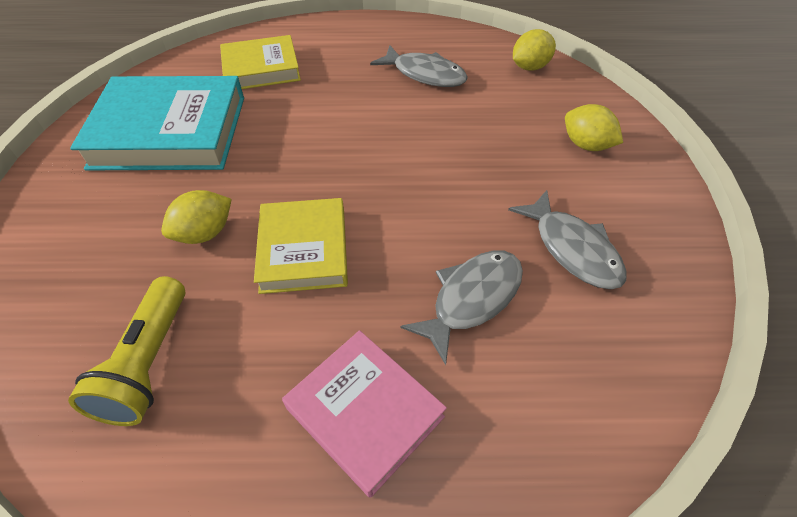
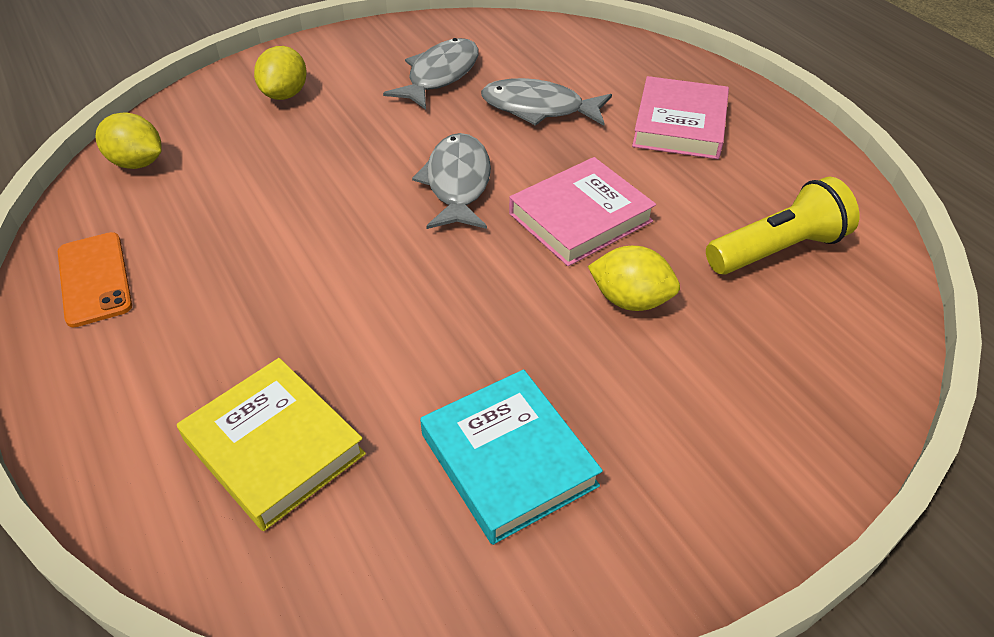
camera: 120 degrees left, 5 degrees down
turquoise book [70,76,244,170] -> turquoise book [420,369,603,545], size x0.62
yellow book [254,198,348,294] -> pink book [509,157,656,266]
grey fish [370,45,468,87] -> grey fish moved to [412,133,491,229]
none -> orange phone [58,232,132,327]

